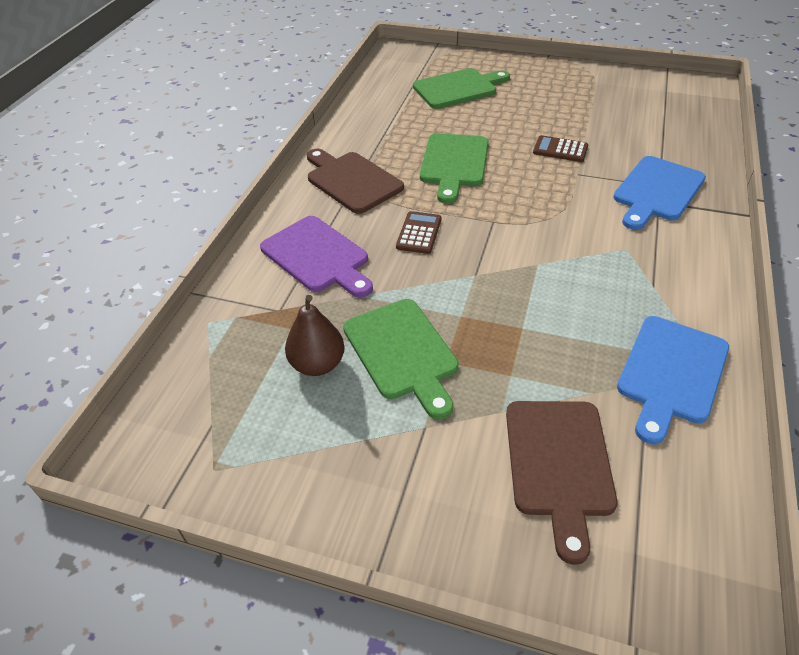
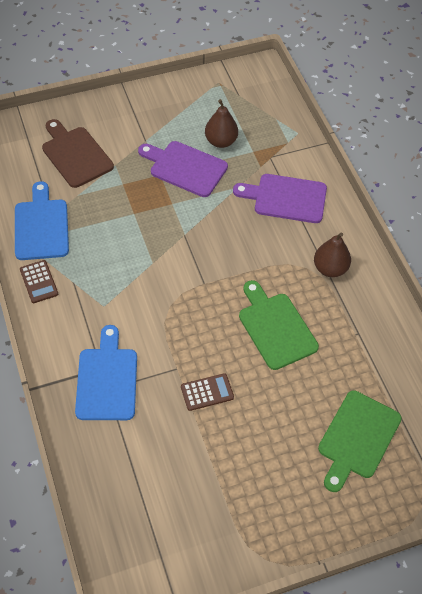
camera: 140 degrees right, 10 degrees up
brown cutting board [307,149,404,214] -> brown pear [314,232,351,277]
green cutting board [343,299,459,420] -> purple cutting board [138,141,228,197]
brown calculator [396,211,441,254] -> brown calculator moved to [20,260,58,303]

